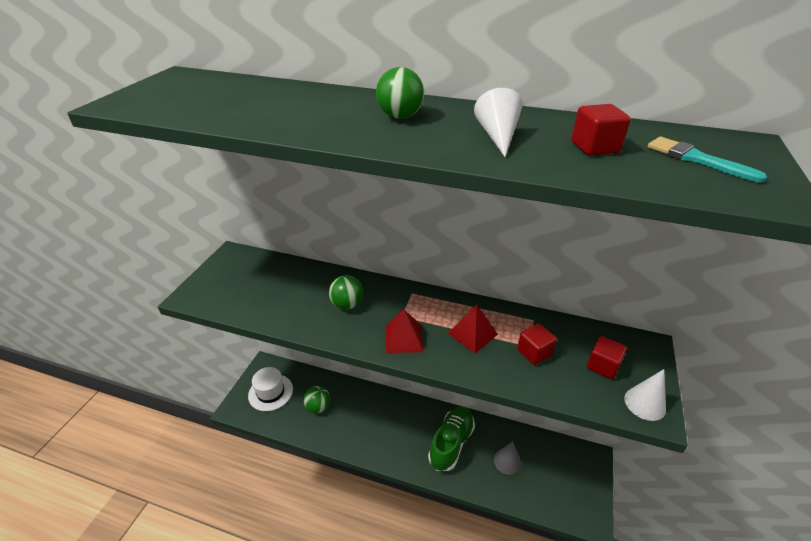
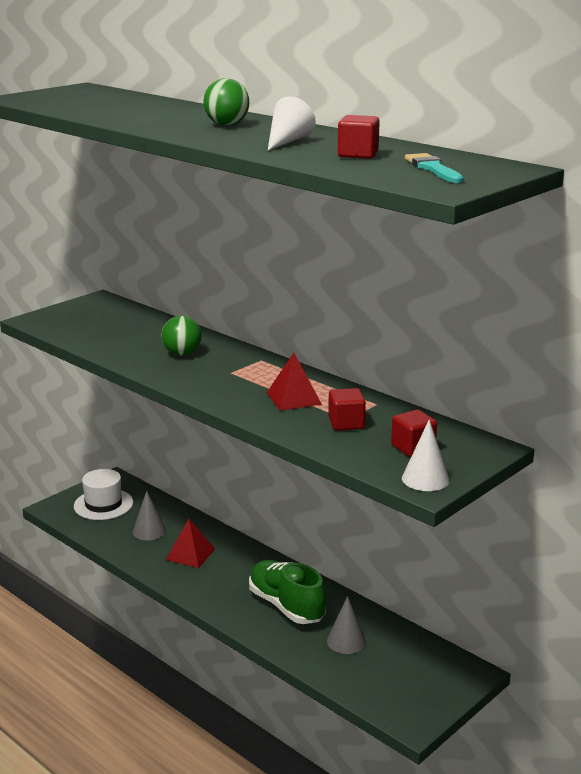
camera: 25 degrees right, 15 degrees down
green ball [303,386,330,413] -> grey cone [132,491,166,540]
red pyramid [386,309,423,353] -> red pyramid moved to [166,519,215,568]
green shoe [428,407,475,471] -> green shoe turned 90 degrees counterclockwise [249,560,326,624]

